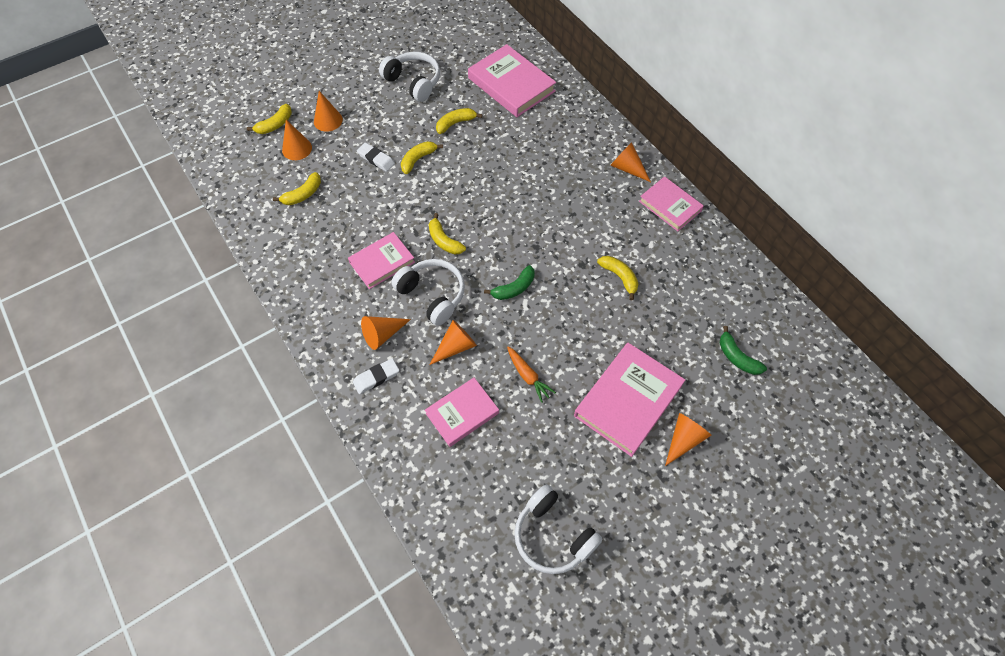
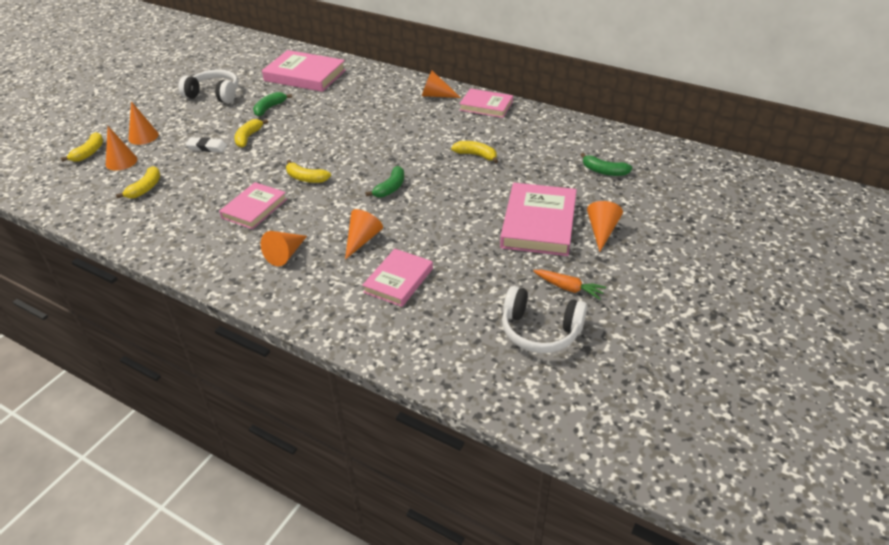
camera: 25 degrees left, 20 degrees down
white eraser [353,358,399,394] -> none
white headphones [391,259,465,326] -> none
yellow banana [436,108,482,134] -> green banana [253,92,292,117]
orange carrot [507,347,556,403] -> orange carrot moved to [533,270,606,300]

